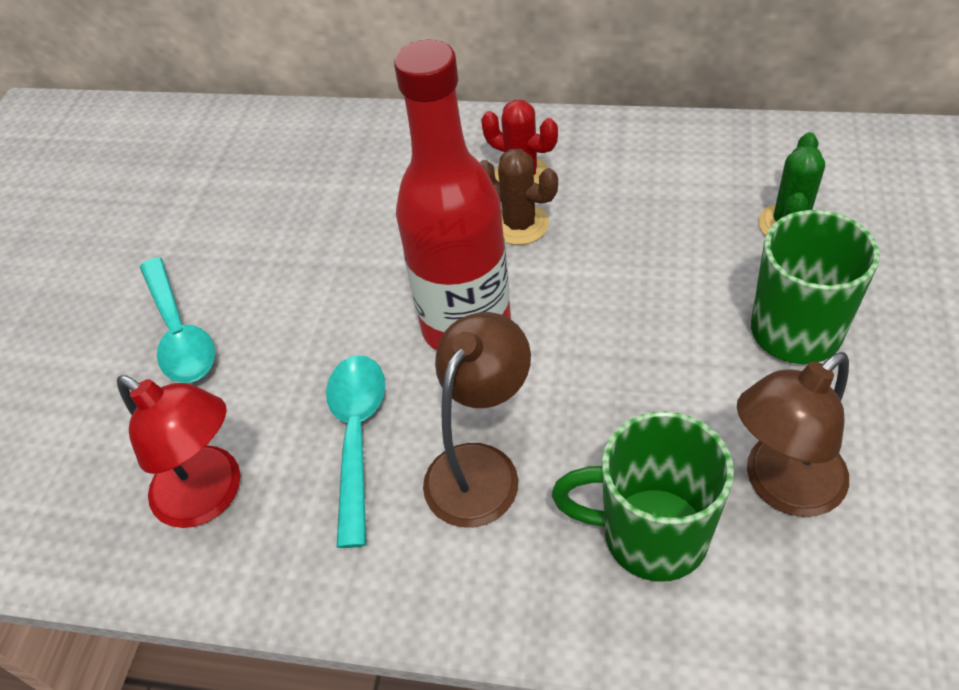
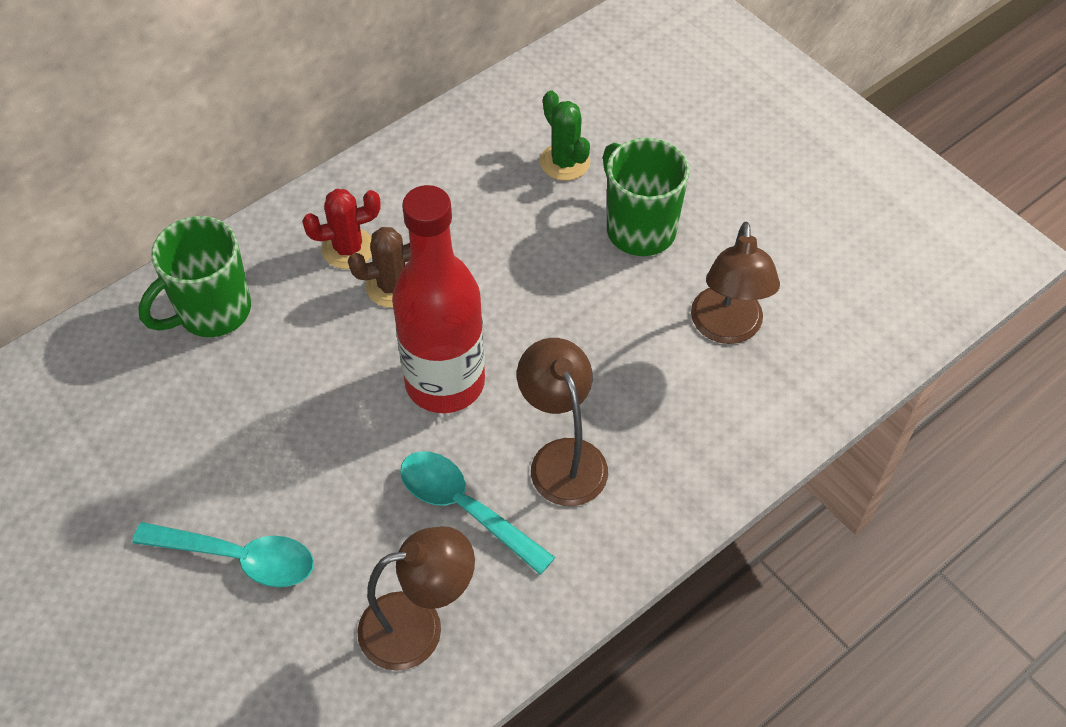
camera: 55 degrees left, 5 degrees up
red lamp [117,375,240,528] -> brown lamp [357,526,475,671]
green mug [552,411,734,582] -> green mug moved to [138,216,251,337]

